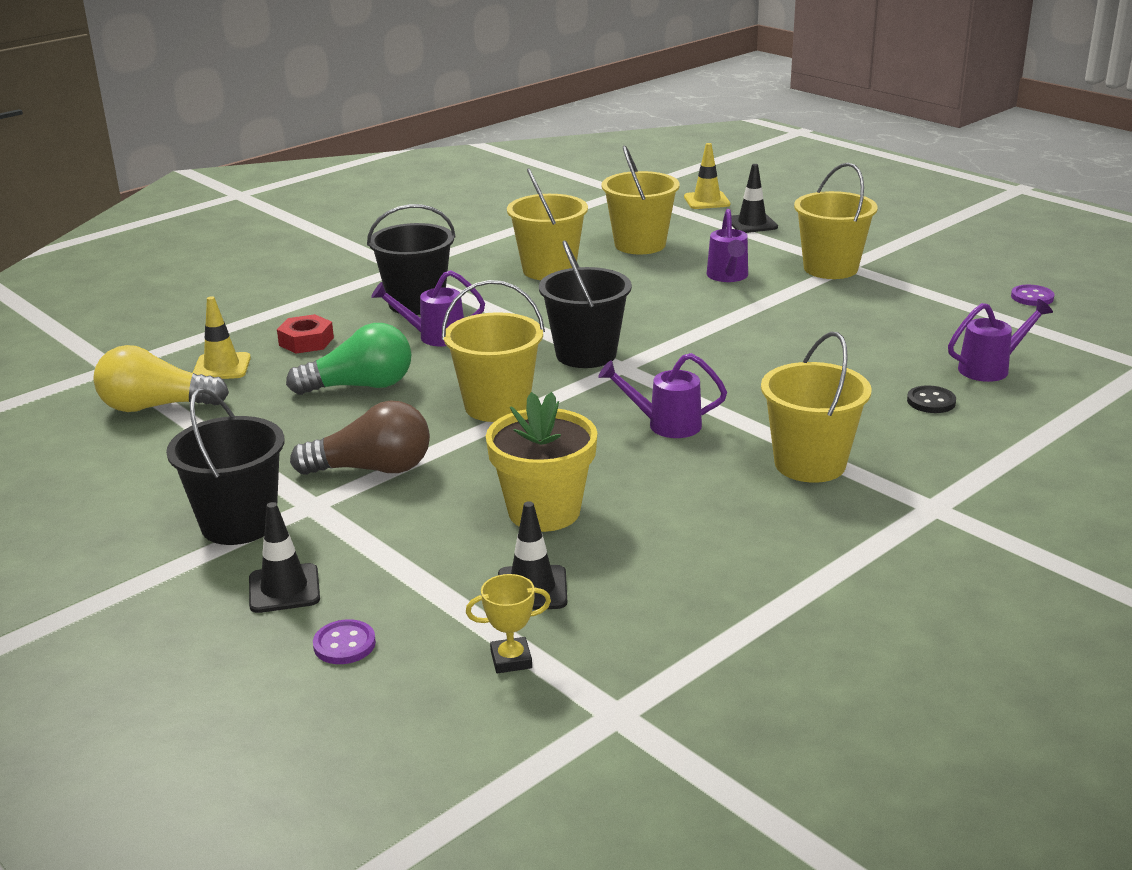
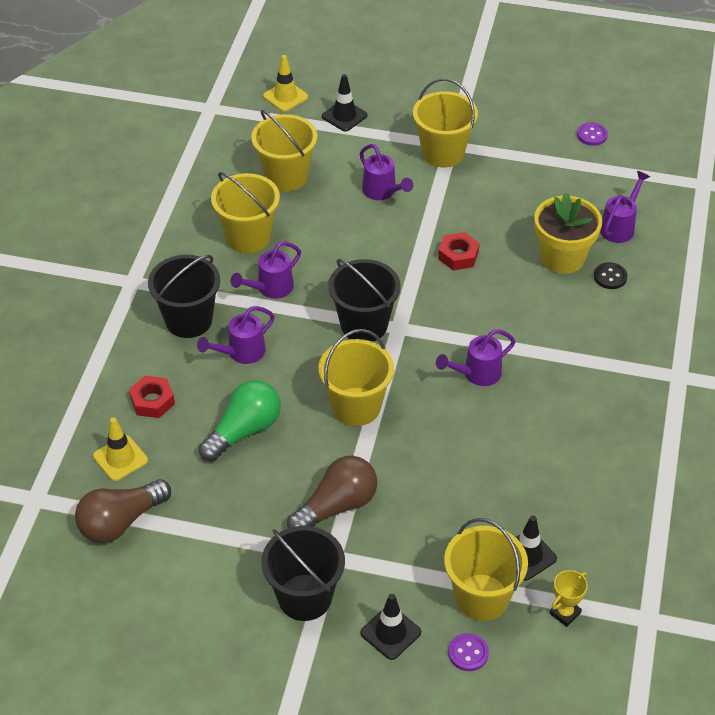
camera: 35 degrees left, 20 degrees up
yellow light bulb [94,345,229,412] -> brown light bulb [75,479,171,543]
yellow flower pot [486,392,597,532] -> yellow flower pot moved to [534,193,602,274]
yellow bucket [761,332,872,483] -> yellow bucket moved to [444,518,528,621]
none -> purple watering can [231,242,301,299]
none -> red nut [438,232,480,270]

